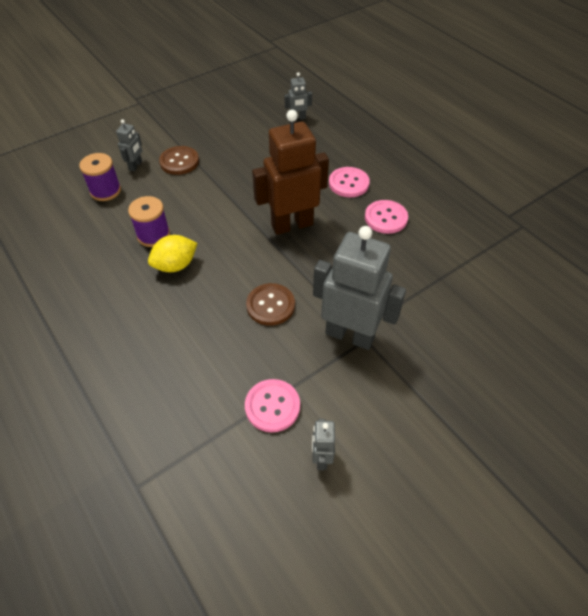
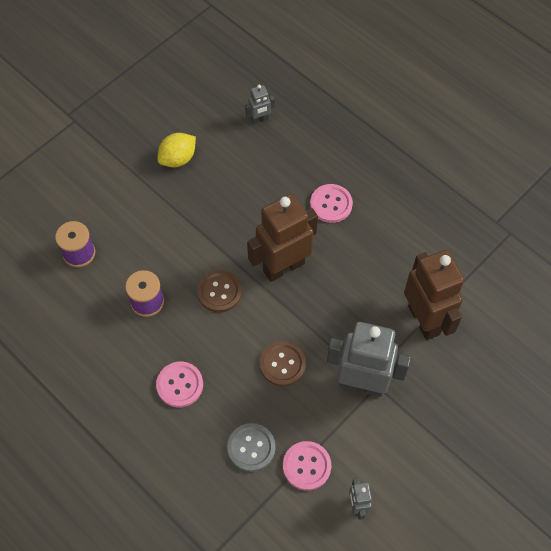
camera: 10 degrees left, 10 degrees up
grey robot [116,119,142,171] -> none
yellow lemon [148,235,197,272] -> yellow lemon moved to [157,133,196,167]
brown button [159,146,199,175] -> brown button moved to [197,270,242,312]
pink button [365,200,408,234] -> pink button moved to [156,362,203,407]
none -> grey button [227,423,276,472]
none -> brown robot [404,250,465,340]

